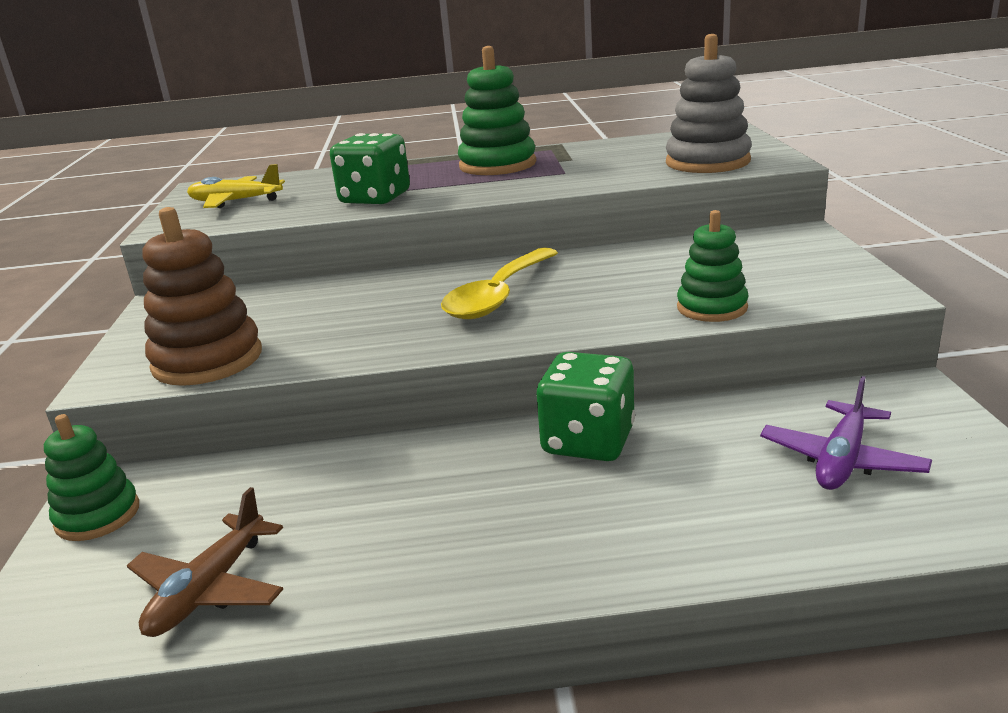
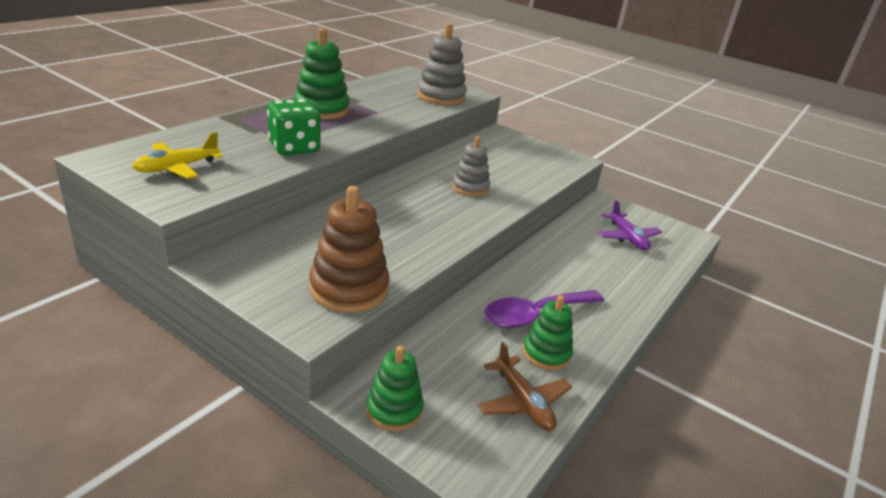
camera: 55 degrees left, 5 degrees up
yellow spoon [441,248,558,319] -> none
green dice [536,352,635,461] -> none
green stacking toy [677,210,749,322] -> green stacking toy moved to [523,295,573,370]
none -> grey stacking toy [452,136,490,196]
none -> purple spoon [484,290,604,328]

